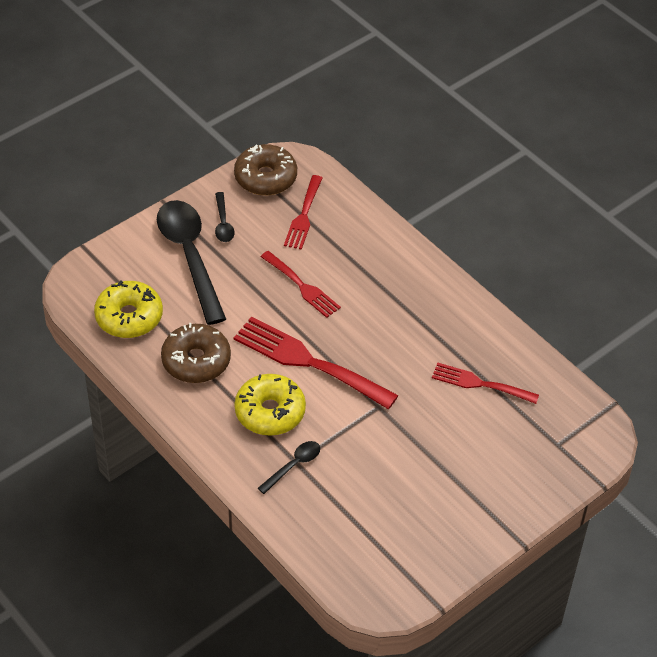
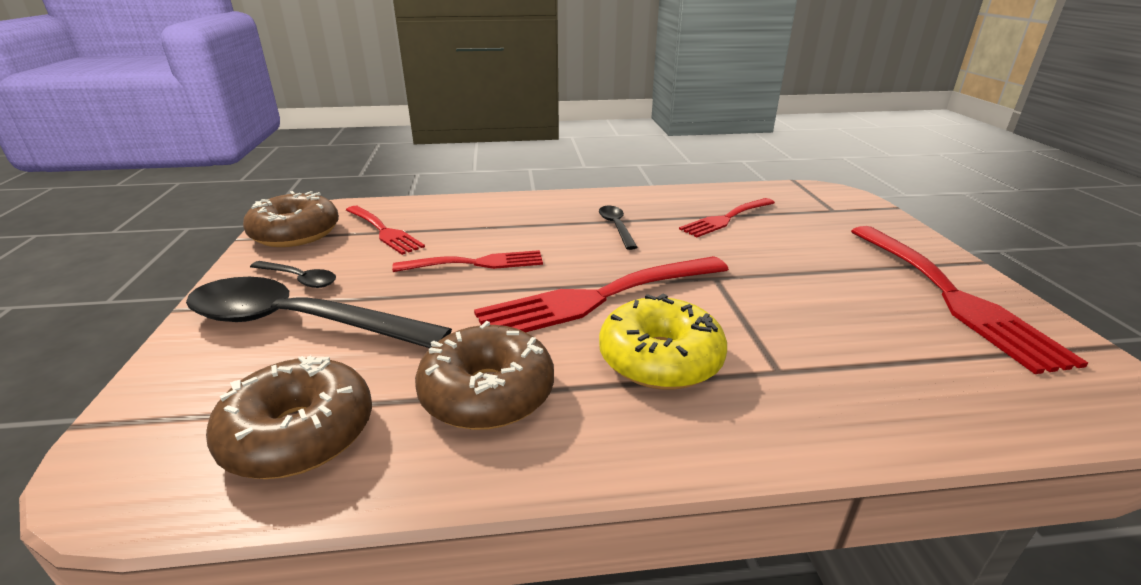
camera: 55 degrees left, 20 degrees down
yellow donut [94,280,163,338] -> brown donut [206,356,372,479]
black spoon [258,441,320,494] -> black spoon moved to [599,206,638,250]
none -> red fork [851,226,1088,374]

